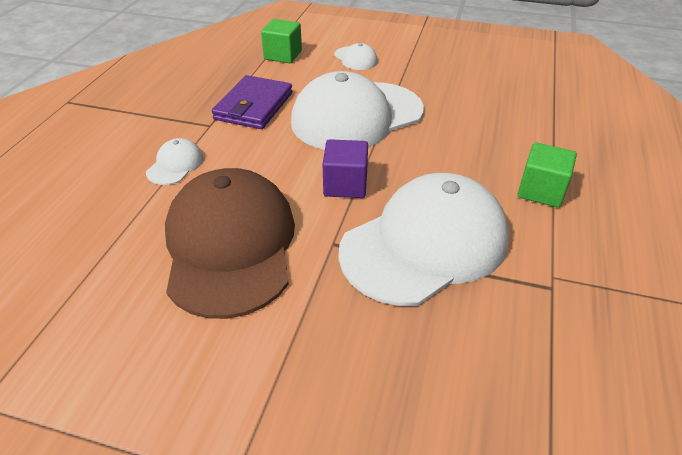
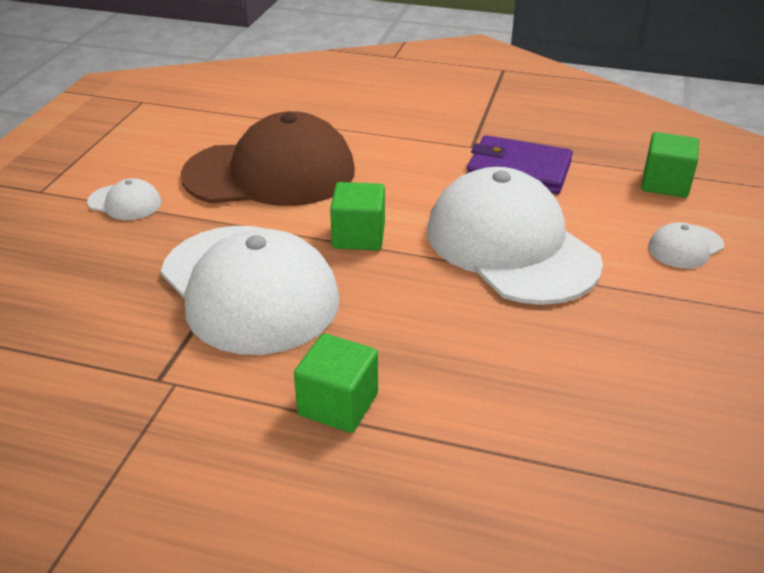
camera: 90 degrees right, 5 degrees down
white cap [146,138,204,185] -> white cap moved to [87,178,161,220]
purple cube [323,139,368,198] -> green cube [330,182,385,250]

